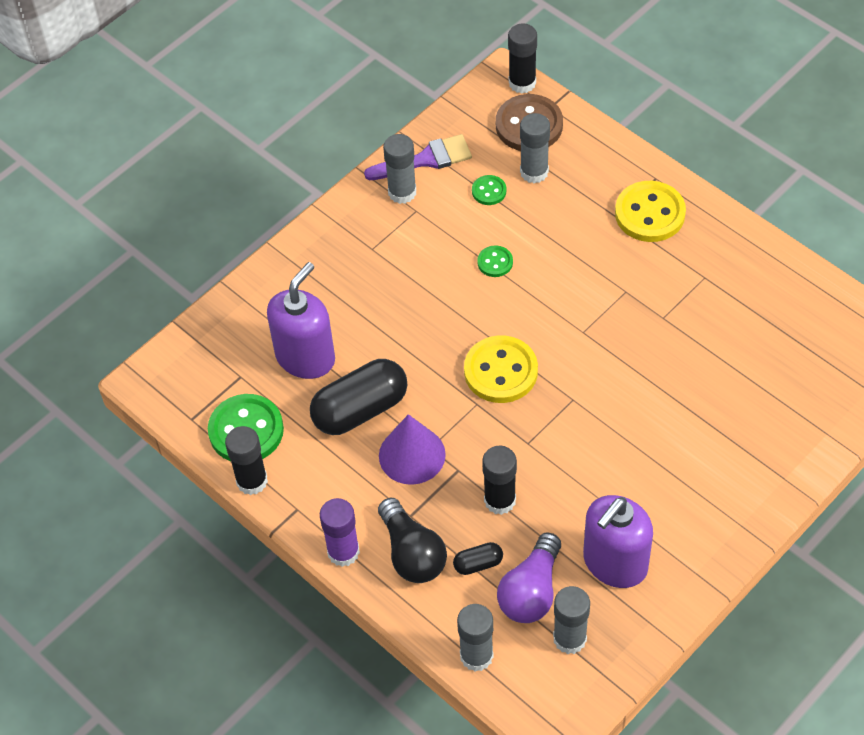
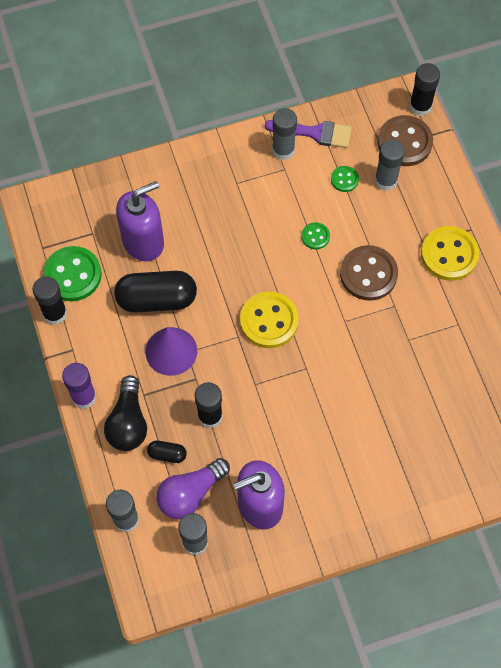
camera: 25 degrees right, 10 degrees up
none -> brown button [340,245,398,301]

